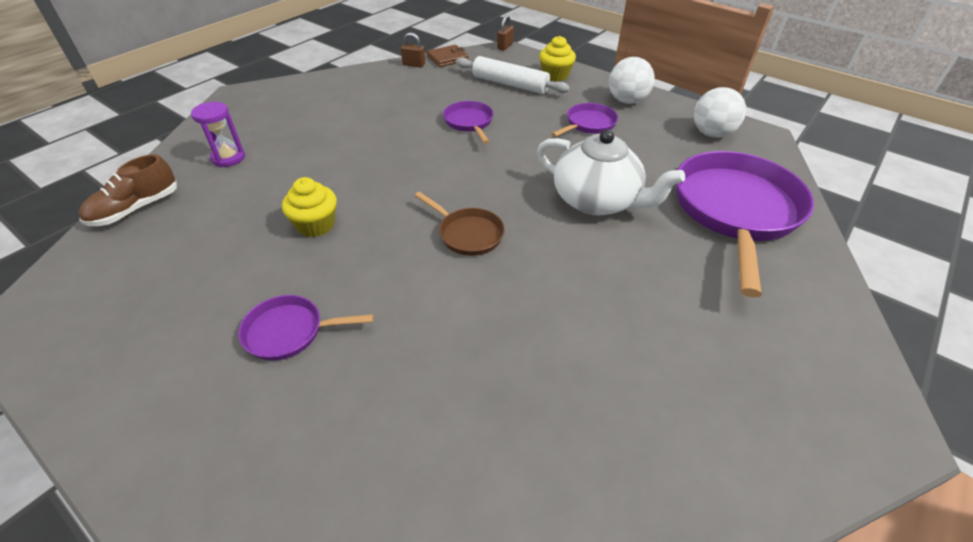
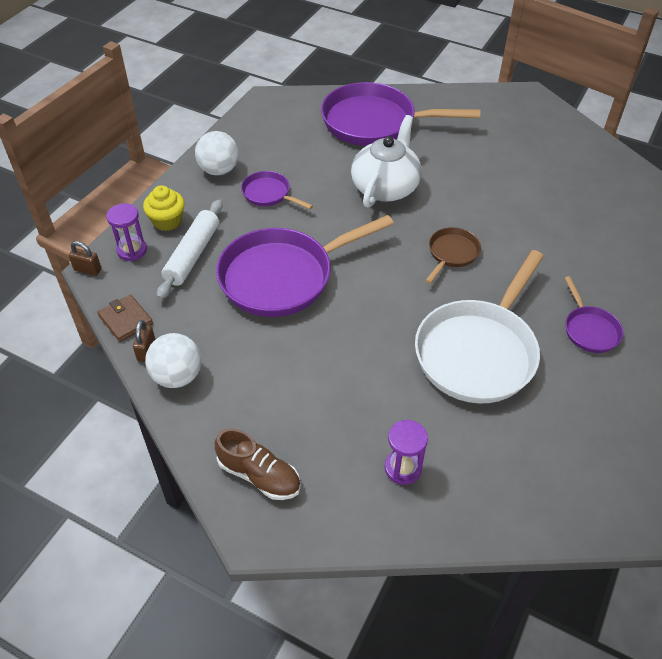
camera: 100 degrees left, 5 degrees up
brown shoe [79,154,177,226] -> brown shoe moved to [215,428,301,500]
yellow cupcake [282,177,337,237] -> white pan [415,250,544,403]
purple pan [443,101,493,144] -> purple pan [216,215,394,317], size x2.11
white ball [694,87,746,138] -> white ball moved to [145,333,201,388]
none -> purple hourglass [106,203,147,261]

